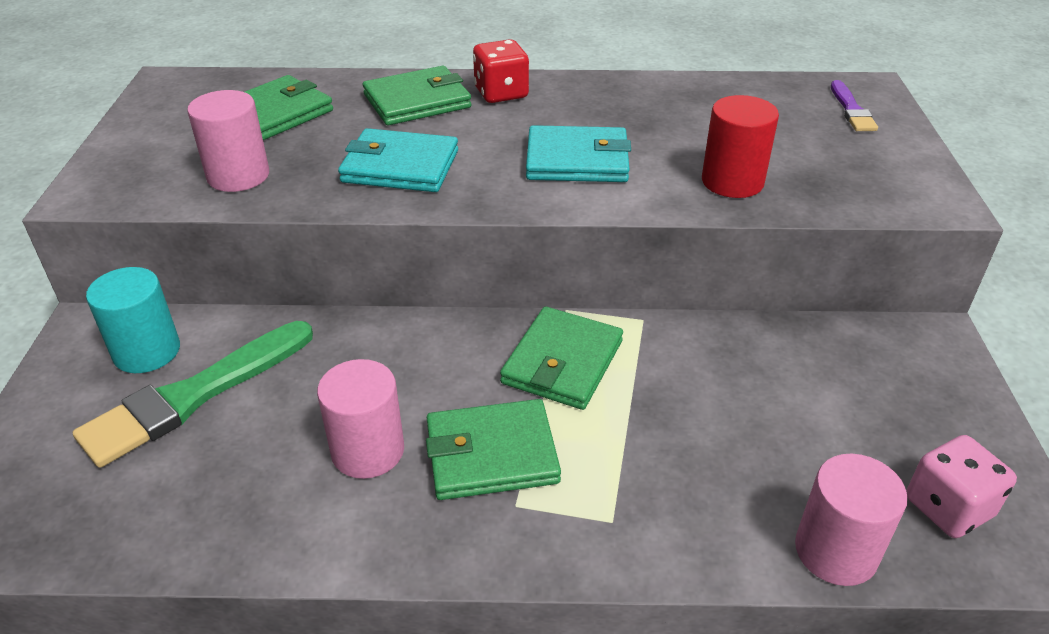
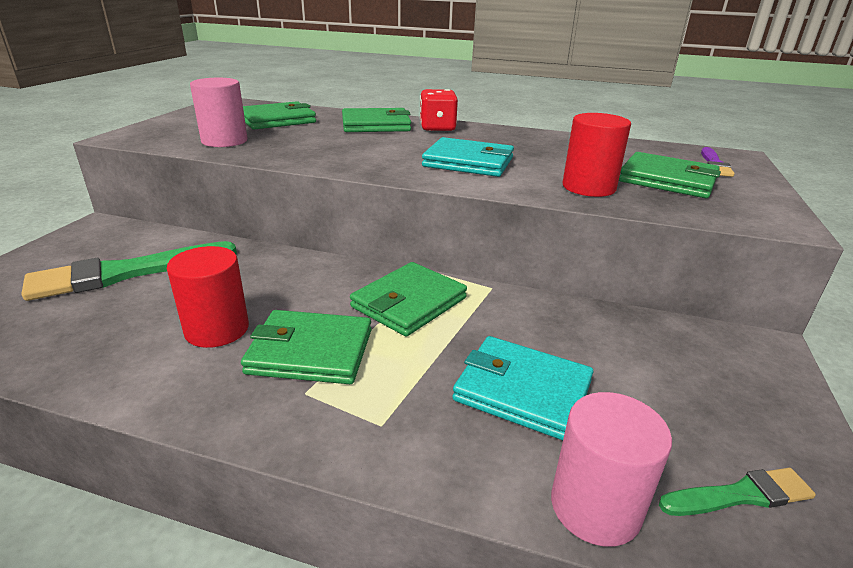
camera: 15 degrees right, 10 degrees down
turquoise cylinder [86,267,180,373] -> none
pink cylinder [317,359,404,479] -> red cylinder [167,246,249,348]
turquoise wallet [338,128,458,192] -> turquoise wallet moved to [452,336,593,440]
pink dice [906,435,1017,538] -> green brush [659,468,816,516]
none -> green wallet [619,152,721,198]

